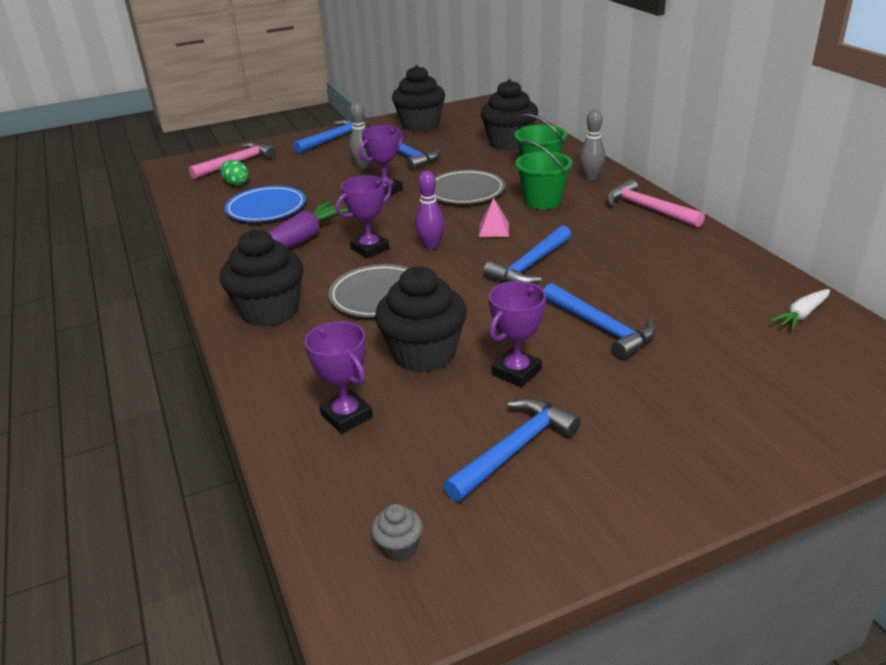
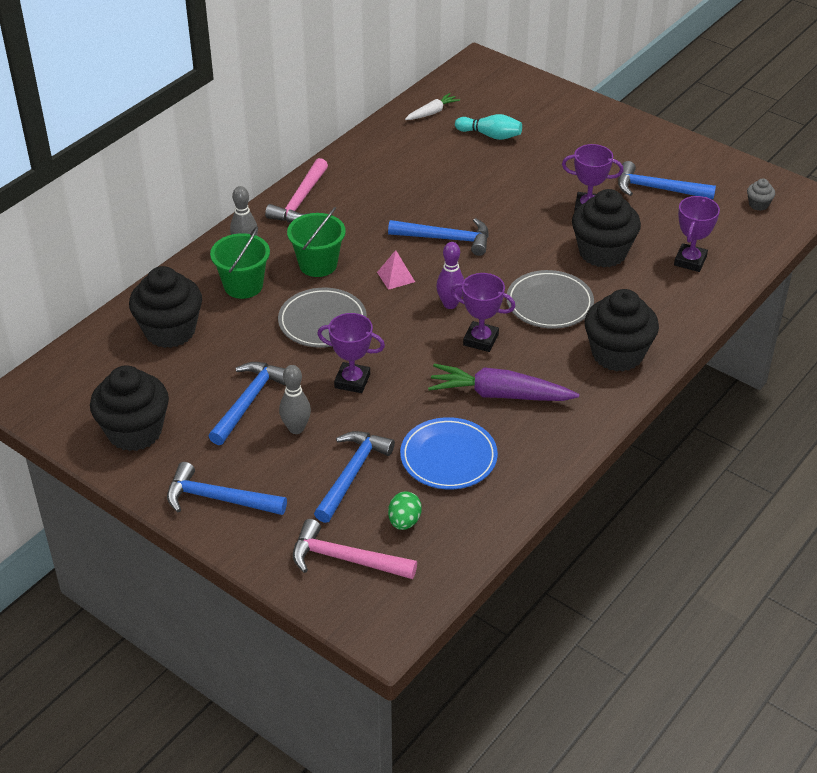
camera: 120 degrees left, 10 degrees up
blue hammer [544,283,656,359] -> blue hammer moved to [314,431,395,523]
white carrot [770,289,830,330] -> white carrot turned 60 degrees counterclockwise [405,93,460,120]
none -> turquoise bowling pin [455,114,522,140]

